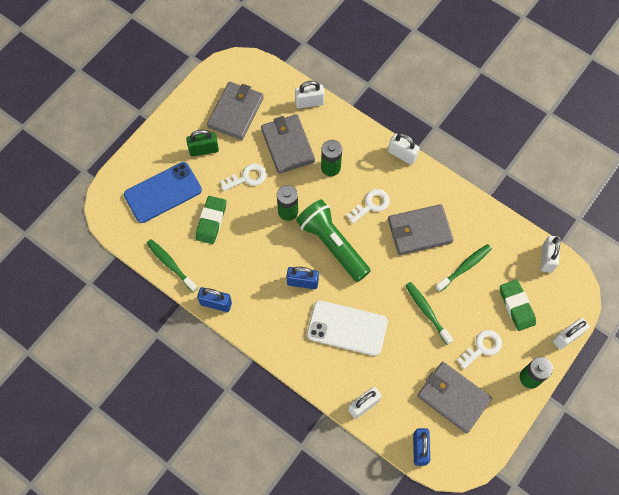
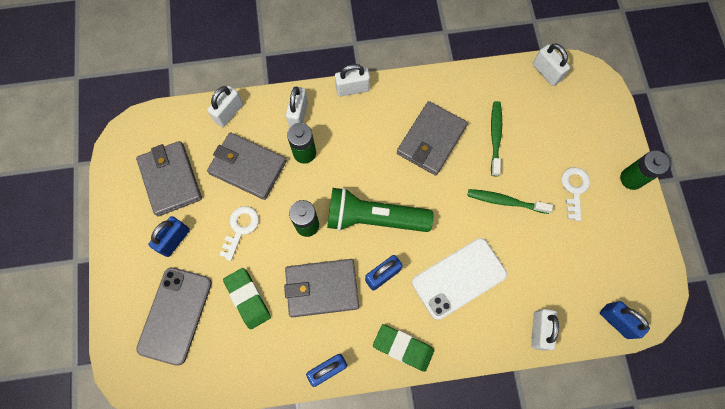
camera: 45 degrees left, 5 degrees up
blue phone [124,162,202,223] -> grey phone [136,267,212,366]
green toothbrush [146,239,198,292] -> none
green padlock [186,129,219,156] -> blue padlock [148,216,190,257]
white key [347,189,390,224] -> none
grey wallet [417,362,492,433] -> grey wallet moved to [284,259,359,318]
green eraser [500,280,536,331] -> green eraser moved to [373,324,434,372]
white padlock [553,318,590,350] -> white padlock moved to [286,86,308,127]

